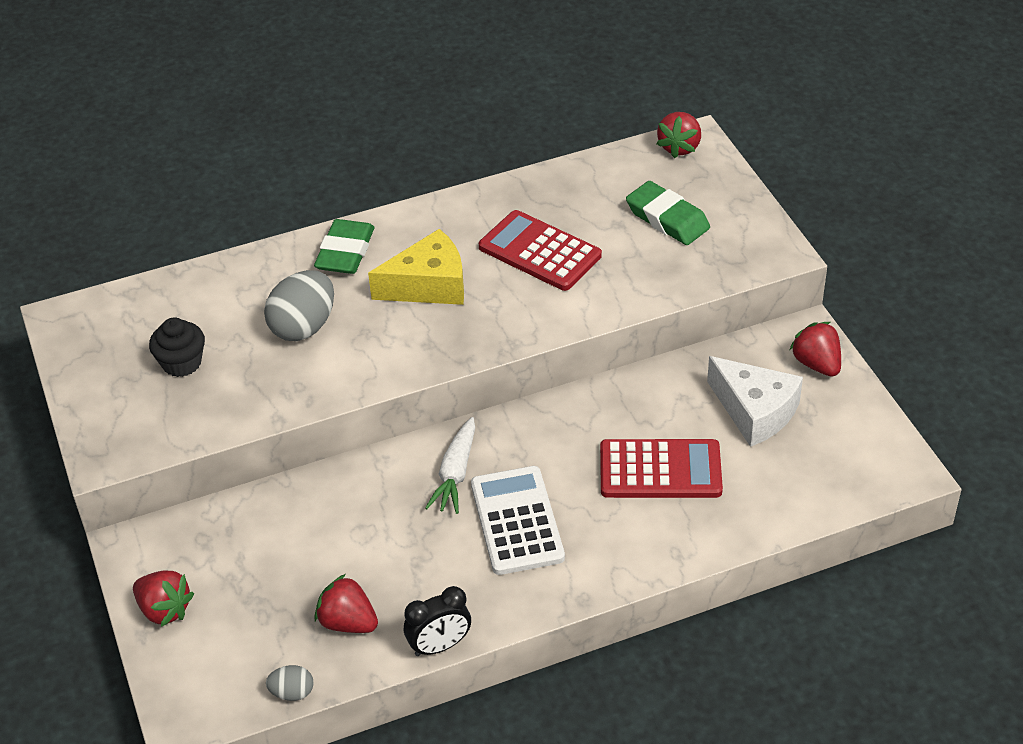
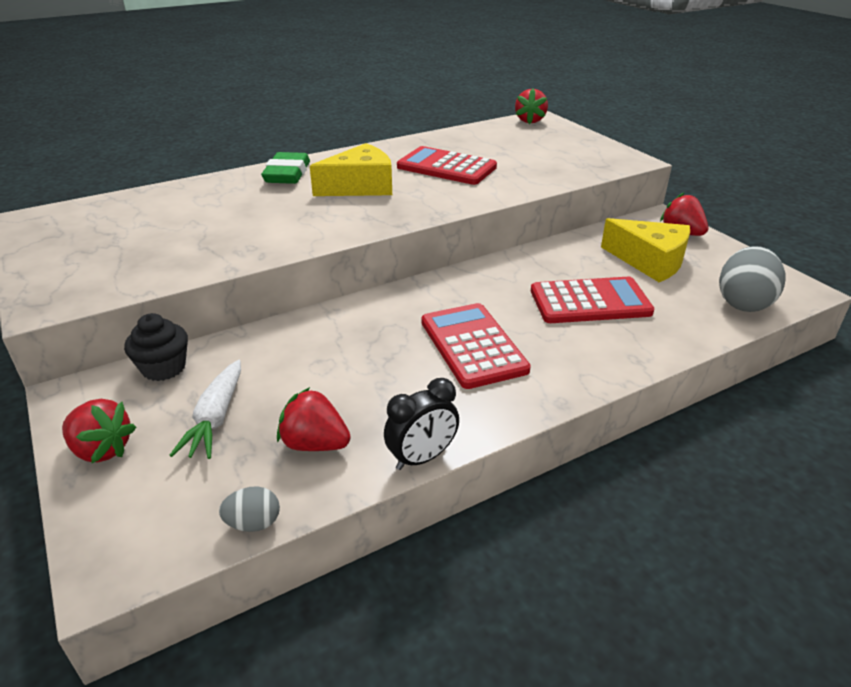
camera: 10 degrees left, 10 degrees down
black cupcake [149,317,205,377] -> black cupcake moved to [124,313,188,381]
grey egg [264,270,334,341] -> grey egg moved to [719,246,785,312]
white carrot [425,417,475,514] -> white carrot moved to [169,360,241,459]
white calculator [471,466,565,575] -> red calculator [422,303,531,389]
green eraser [626,181,710,245] -> none
white cheese [707,356,803,447] -> yellow cheese [601,218,690,282]

